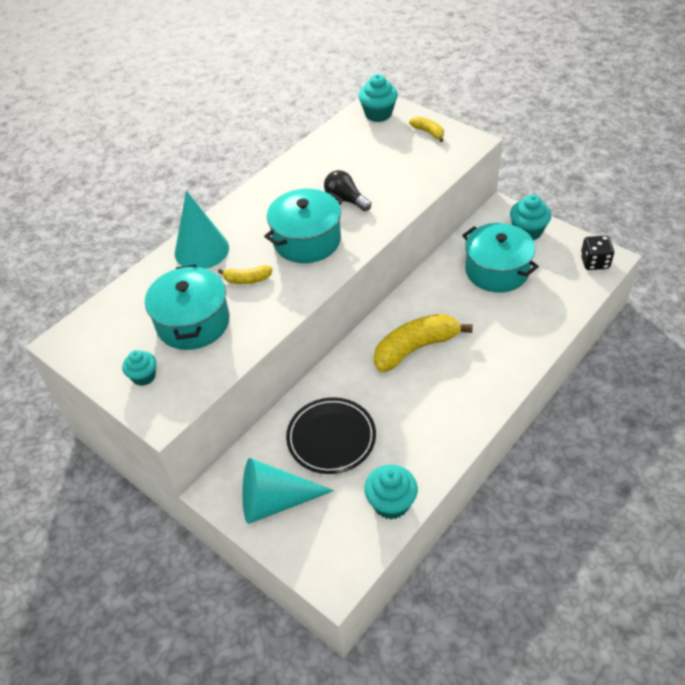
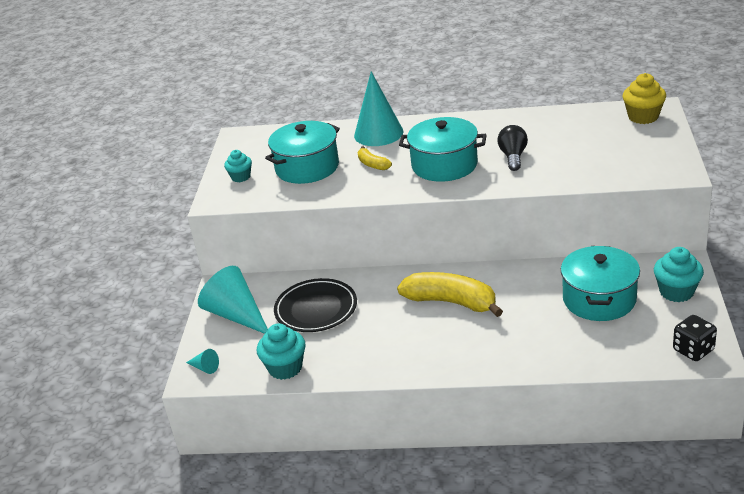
camera: 55 degrees right, 15 degrees down
turquoise cupcake [359,74,398,122] -> yellow cupcake [623,73,666,124]
yellow banana [409,116,444,142] -> none
none -> turquoise cone [186,349,219,374]

